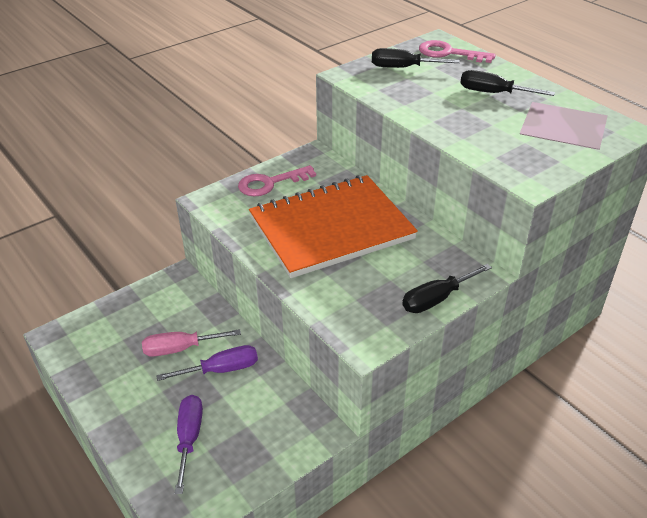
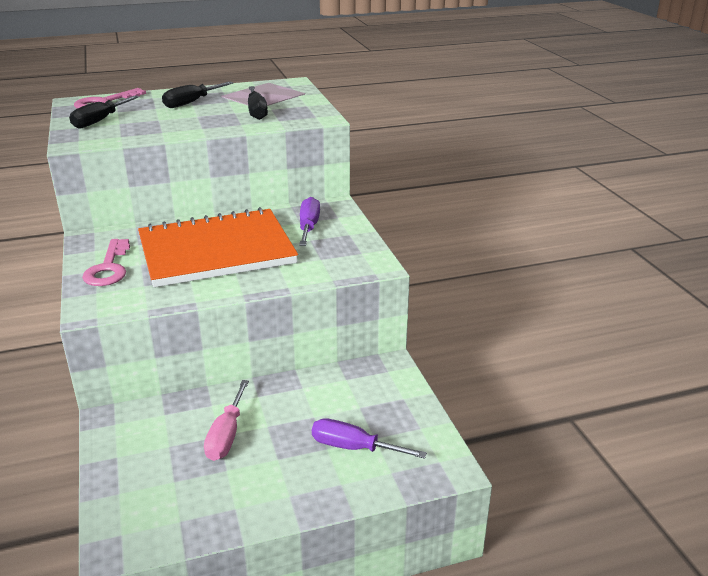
camera: 70 degrees left, 10 degrees down
purple screwdriver [156,345,258,381] -> purple screwdriver moved to [299,197,320,246]
orange notebook [249,175,418,278] -> orange notebook turned 75 degrees clockwise [138,207,298,287]
black screwdriver [402,264,492,313] -> black screwdriver moved to [248,86,268,120]

